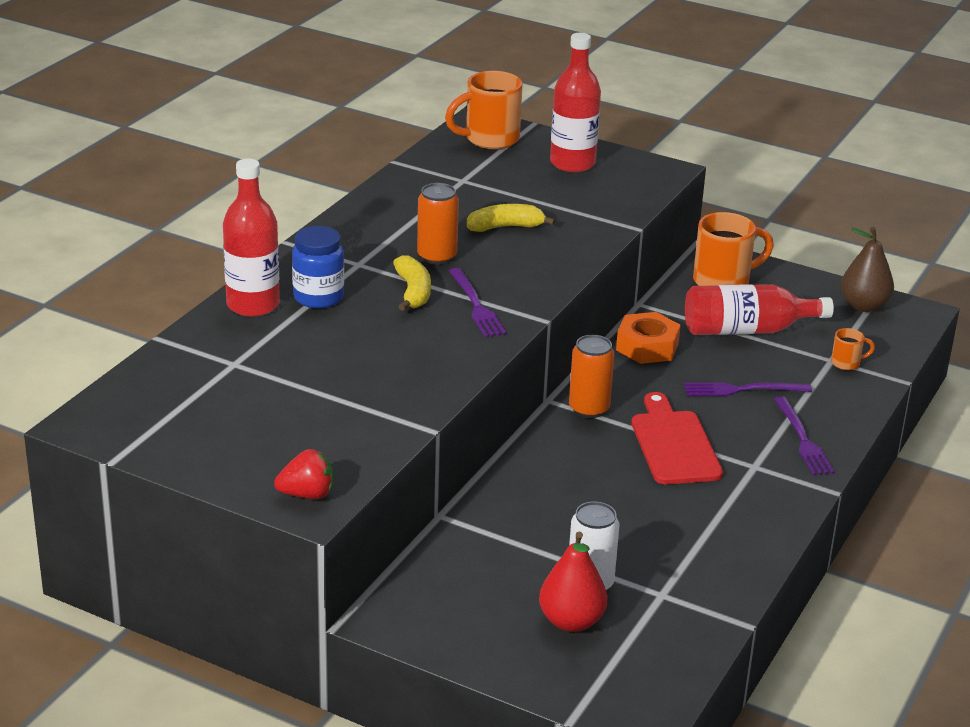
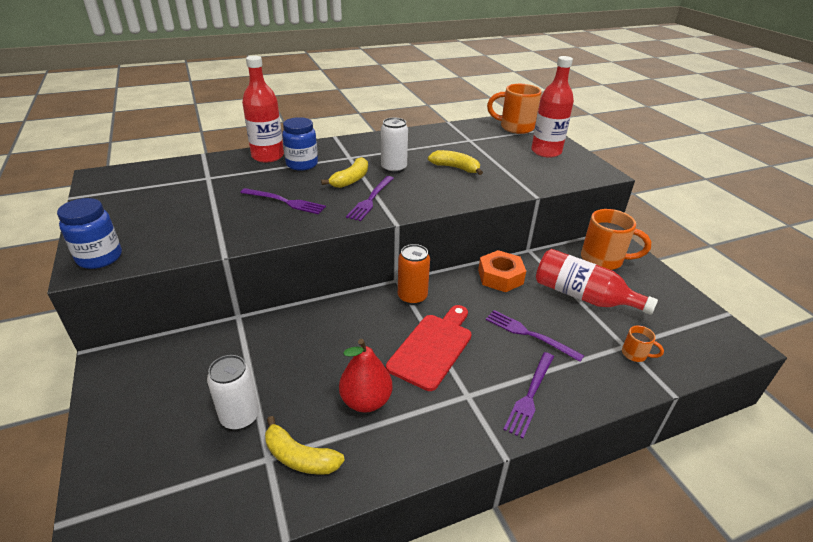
camera: 40 degrees right, 5 degrees up
red strawberry [274,449,333,499] -> blue jar [57,198,122,269]
orange can [417,183,459,265] -> white can [381,118,408,173]
red pear [539,532,608,632] -> red pear moved to [339,339,392,413]
brown pear [841,227,894,312] -> none
none -> purple fork [240,188,326,214]
none -> yellow banana [265,416,345,475]

